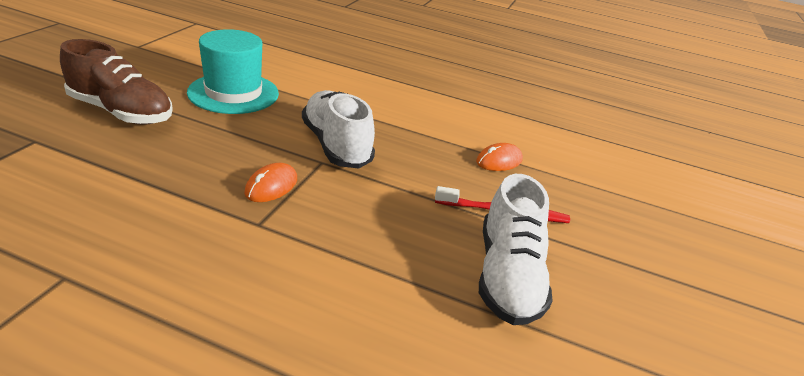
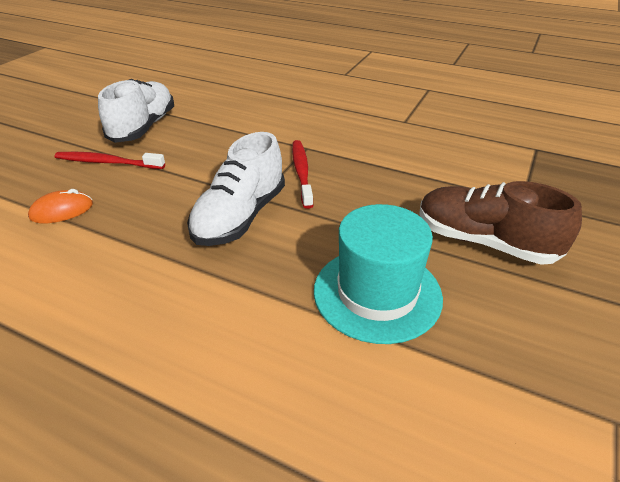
camera: 170 degrees left, 5 degrees up
orange mouse [244,163,297,202] -> red toothbrush [292,140,313,209]
white shoe [302,90,375,169] -> white shoe turned 45 degrees clockwise [187,132,285,246]

